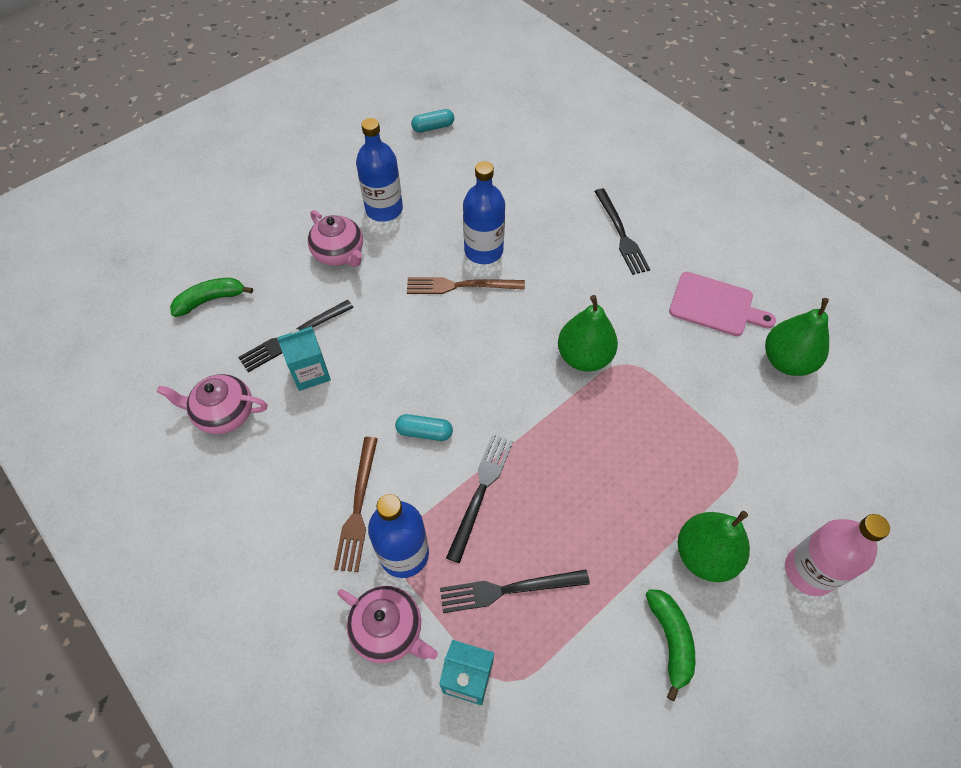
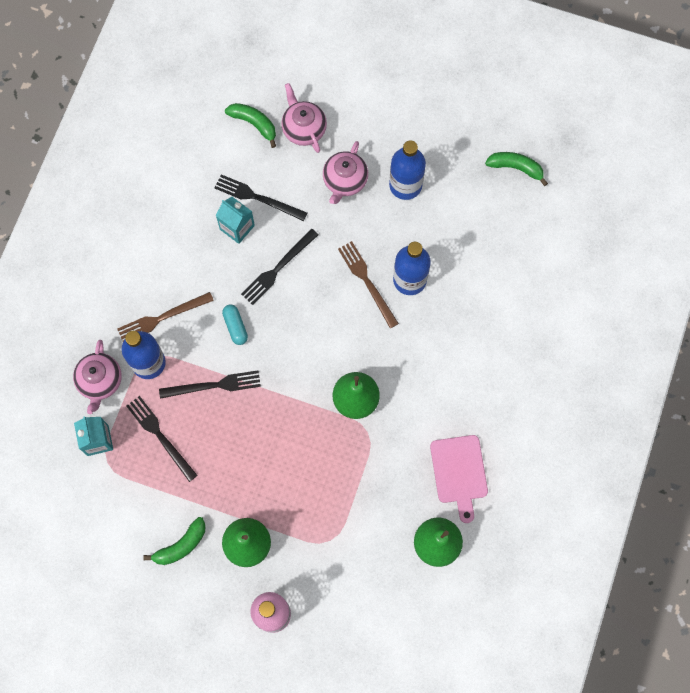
camera: 60 degrees right, 15 degrees up
pink teapot [157,374,267,434] -> pink teapot moved to [281,83,327,153]
turquoise capsule [411,109,454,133] -> green banana [485,152,548,186]
black fork [594,188,650,275] -> black fork moved to [241,229,318,305]

